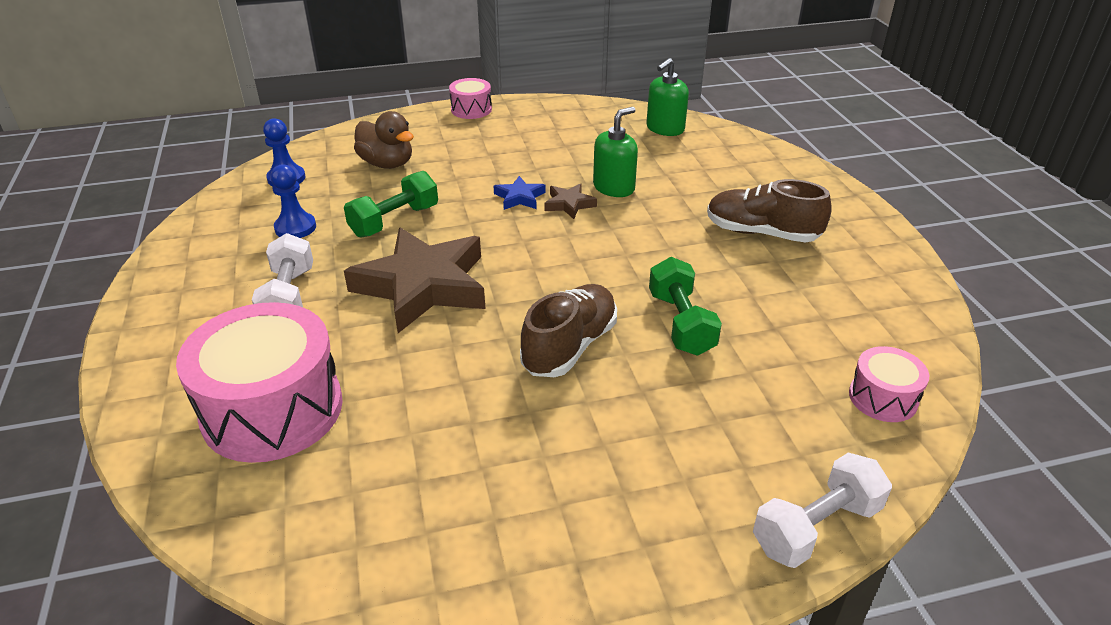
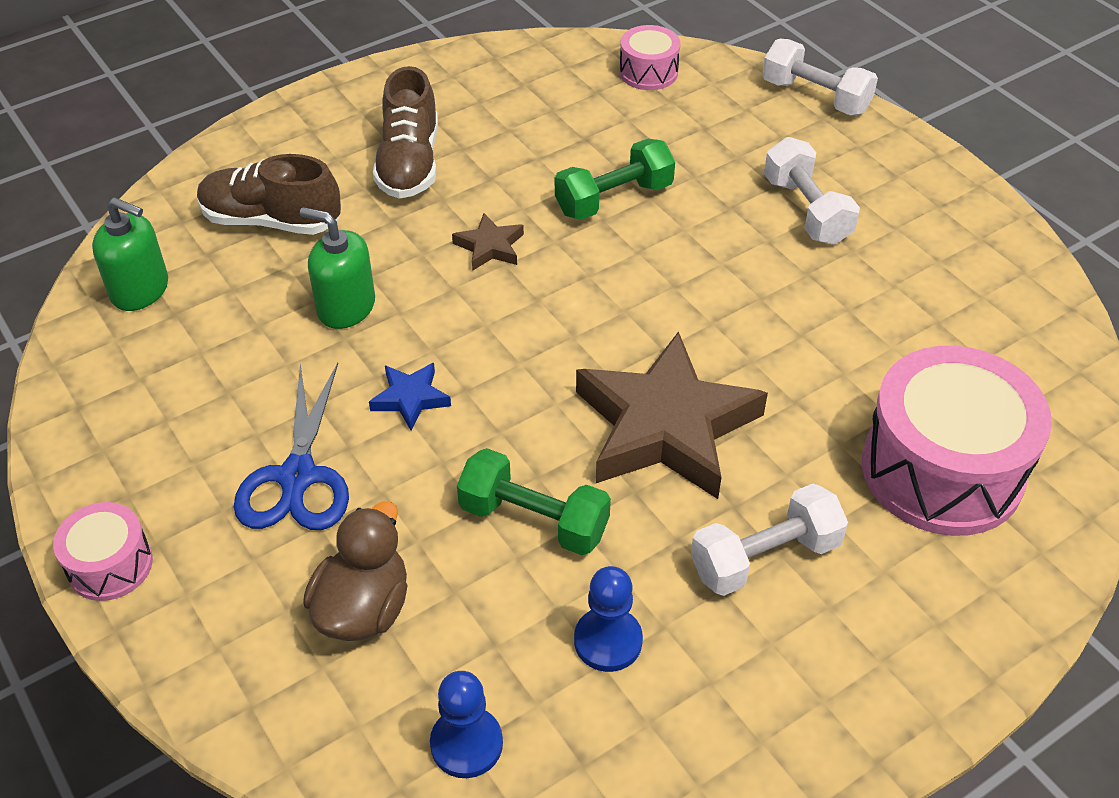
camera: 110 degrees left, 10 degrees up
brown shoe [520,284,617,377] -> brown shoe moved to [197,154,341,235]
brown star [544,183,597,219] -> brown star moved to [452,213,524,271]
none -> blue scissors [234,363,349,530]
none -> white dumbbell [764,137,860,245]

